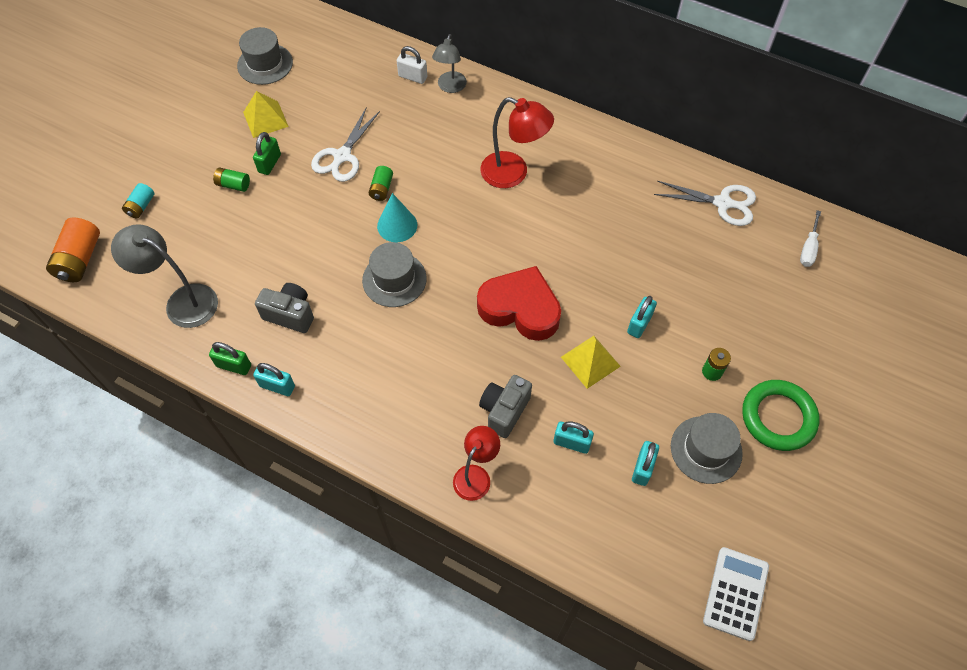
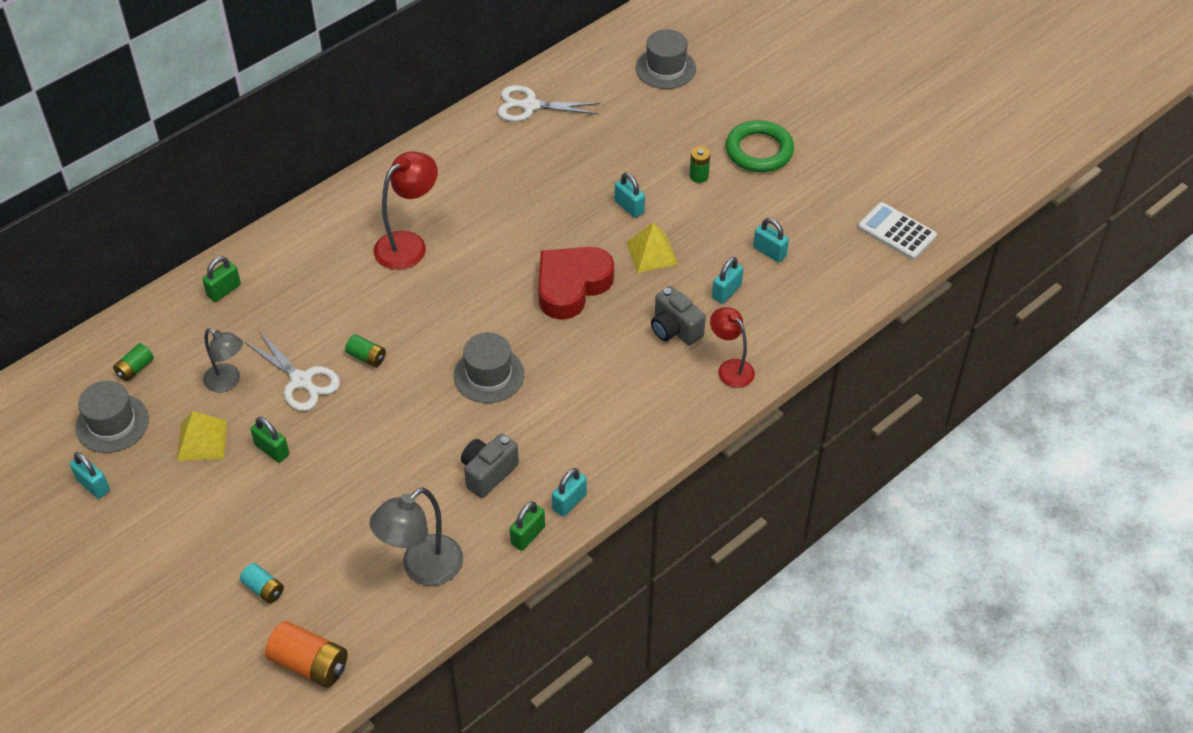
camera: 70 degrees left, 10 degrees down
green battery [213,167,250,192] -> green battery moved to [113,343,154,381]
turquoise cone [377,193,417,242] -> none
white padlock [397,46,427,84] -> green padlock [202,256,241,302]
grey lamp [432,34,467,93] -> grey lamp moved to [203,328,243,393]
white scissors [654,181,756,226] -> white scissors turned 120 degrees counterclockwise [497,85,600,122]
grey hat [671,413,743,484] -> grey hat moved to [636,29,696,89]
white screwdriver [800,210,821,267] -> none
none -> turquoise padlock [70,452,110,499]

